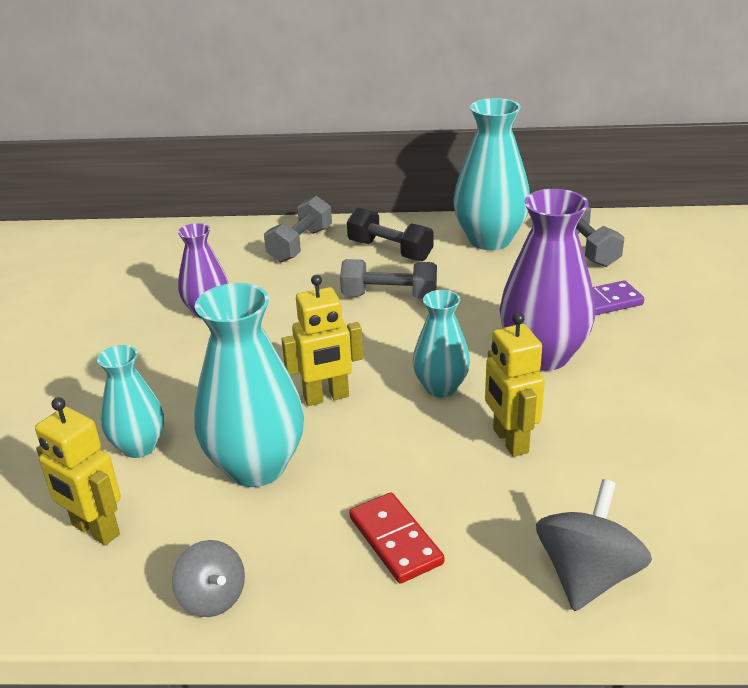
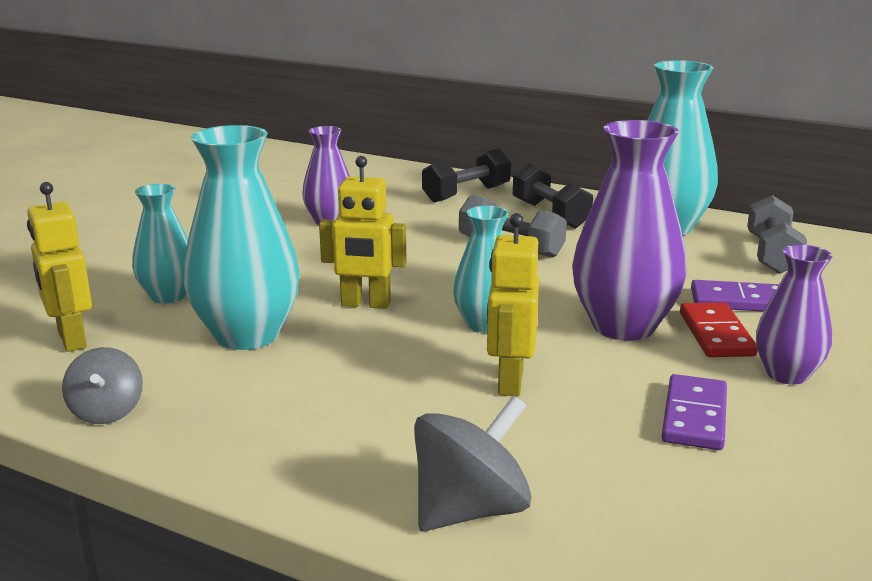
camera: 25 degrees right, 10 degrees down
grey dumbbell [264,196,332,262] -> black dumbbell [422,148,511,203]
red domino [349,492,444,584] -> red domino moved to [680,302,757,357]
none -> purple domino [662,374,727,450]
none -> purple vase [756,245,832,385]

